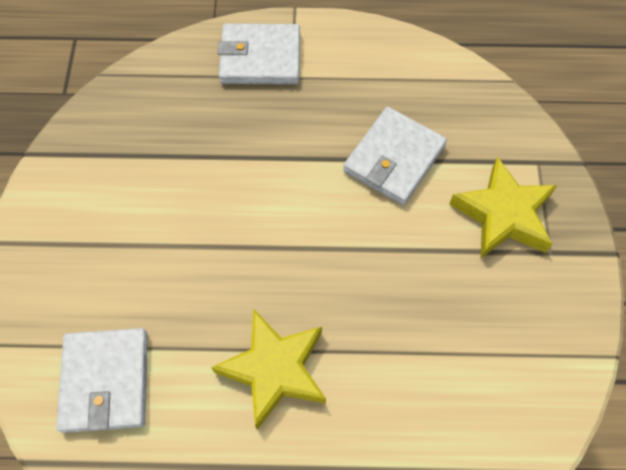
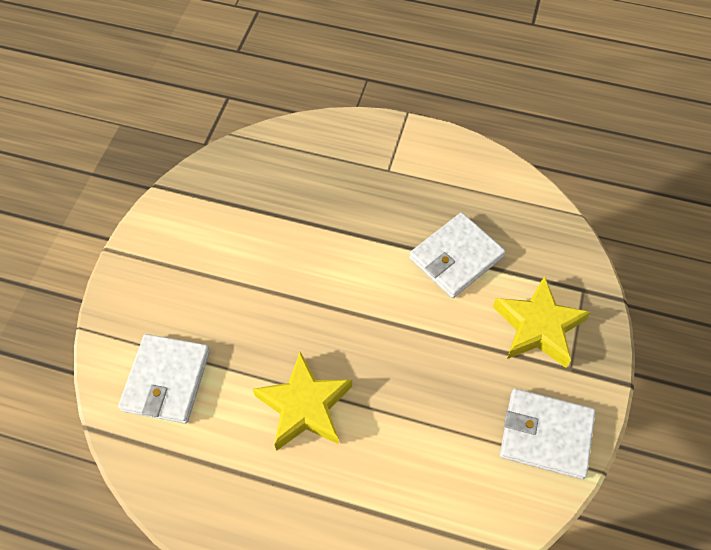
camera: 15 degrees right, 5 degrees down
white wallet [218,23,300,84] -> white wallet moved to [500,389,595,479]

